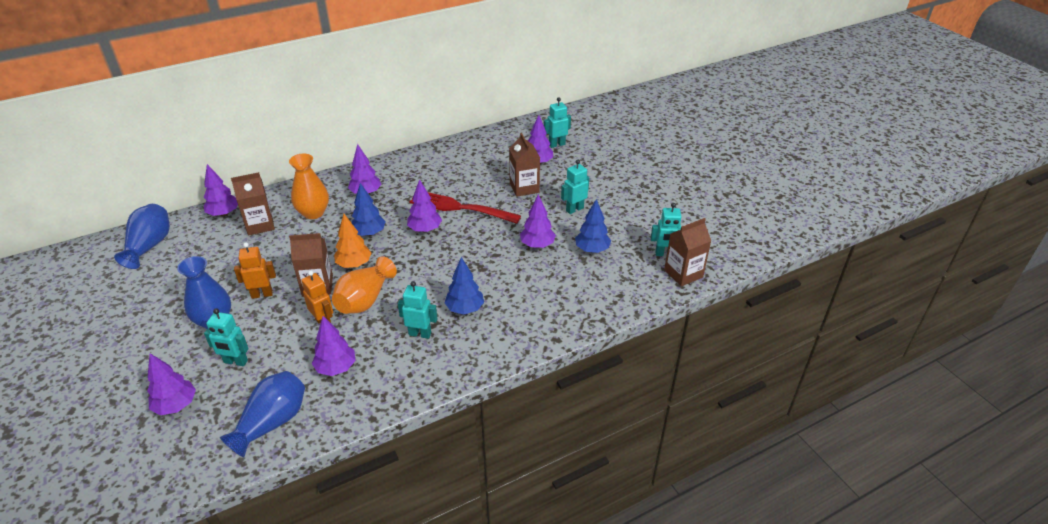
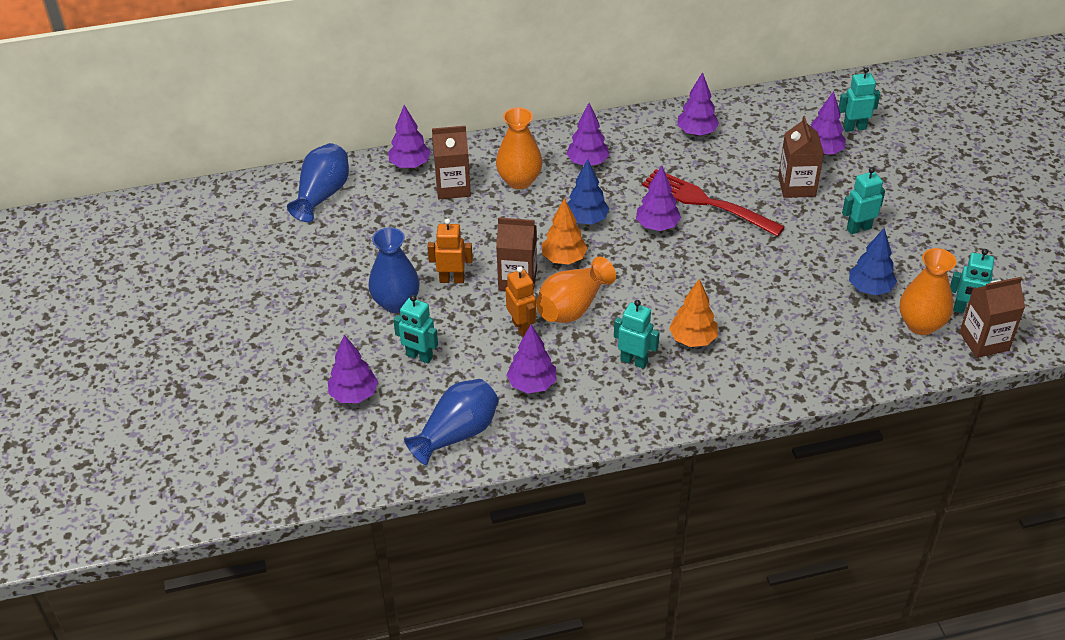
camera: 15 degrees right, 5 degrees up
blue tree [445,257,484,315] -> orange tree [669,279,718,347]
purple tree [520,194,556,248] -> purple tree moved to [677,72,719,136]
none -> orange vase [900,248,956,335]

